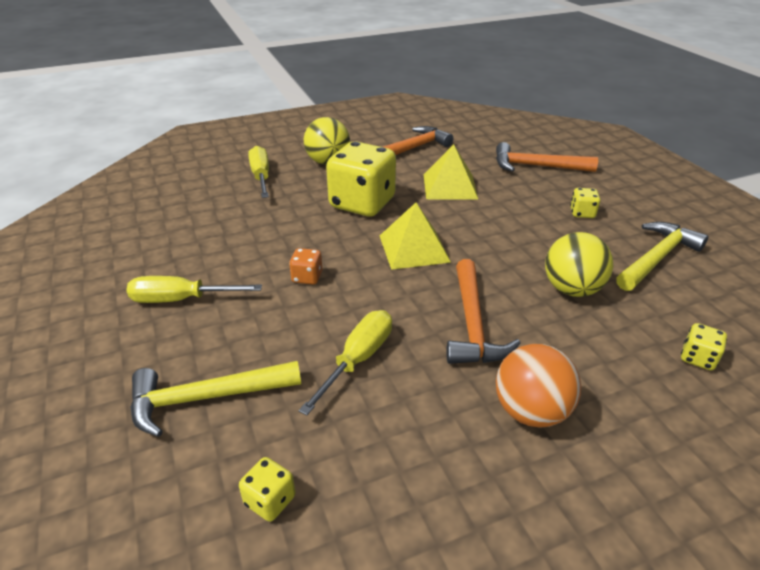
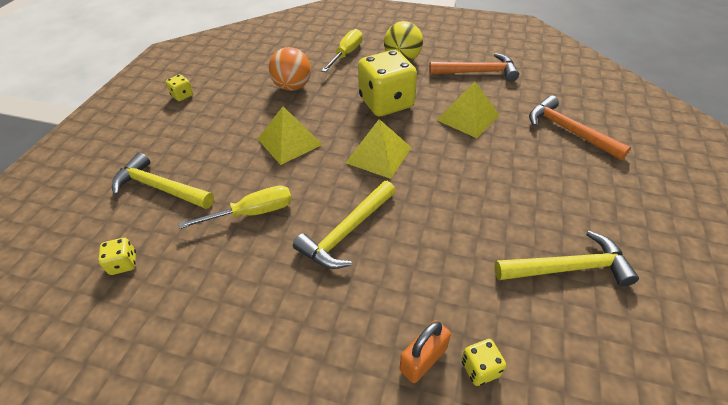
camera: 40 degrees right, 10 degrees up
yellow screwdriver [126,276,262,303] -> none
orange dice [289,248,322,285] -> yellow pyramid [258,106,323,165]
orange hammer [446,259,521,364] -> yellow hammer [293,181,396,269]
orange ball [496,344,581,428] -> orange ball moved to [269,47,311,91]
yellow ball [545,232,613,297] -> none
yellow dice [570,188,600,218] -> yellow dice moved to [165,74,193,101]
none -> orange padlock [400,320,451,383]

